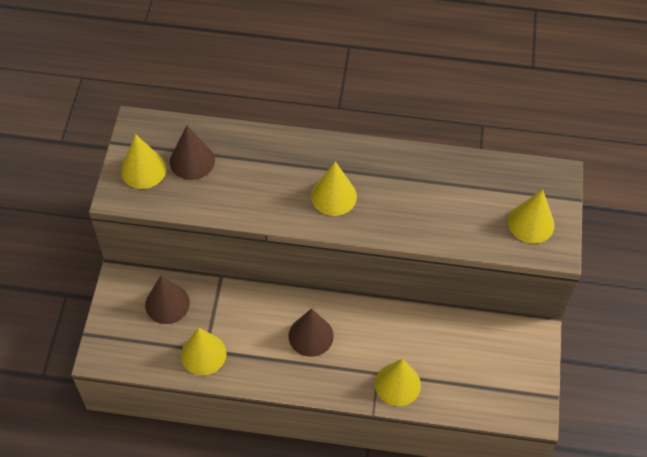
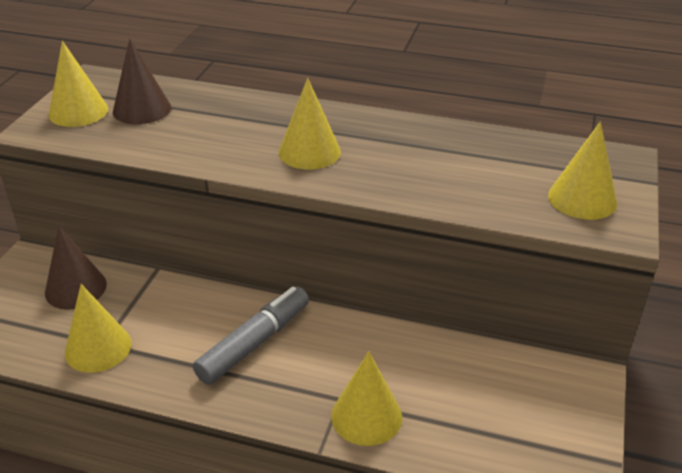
camera: 10 degrees right, 20 degrees down
brown cone [288,309,334,357] -> grey marker [193,287,309,385]

